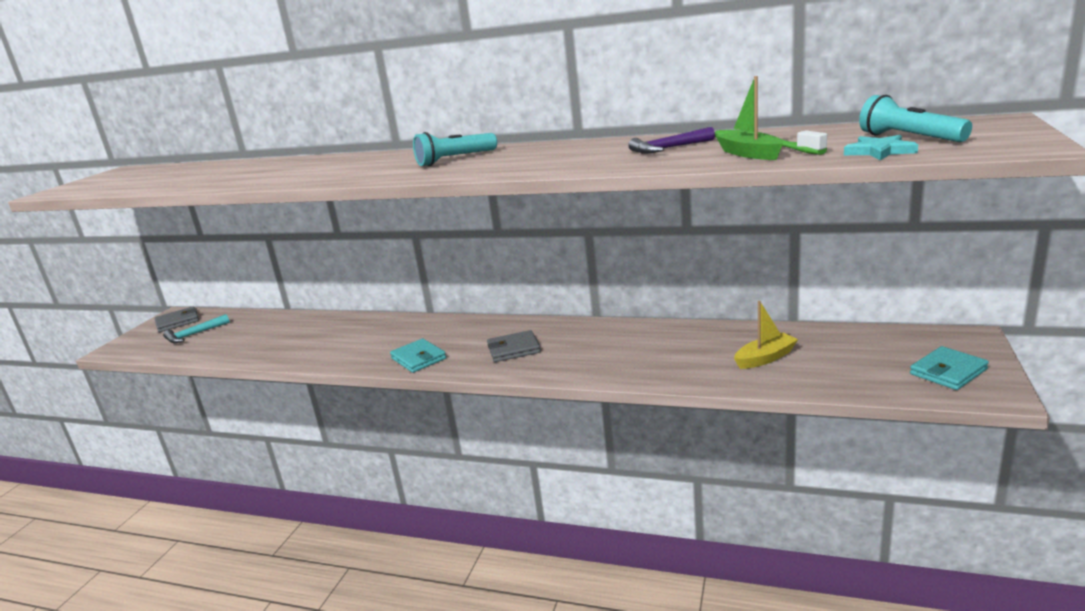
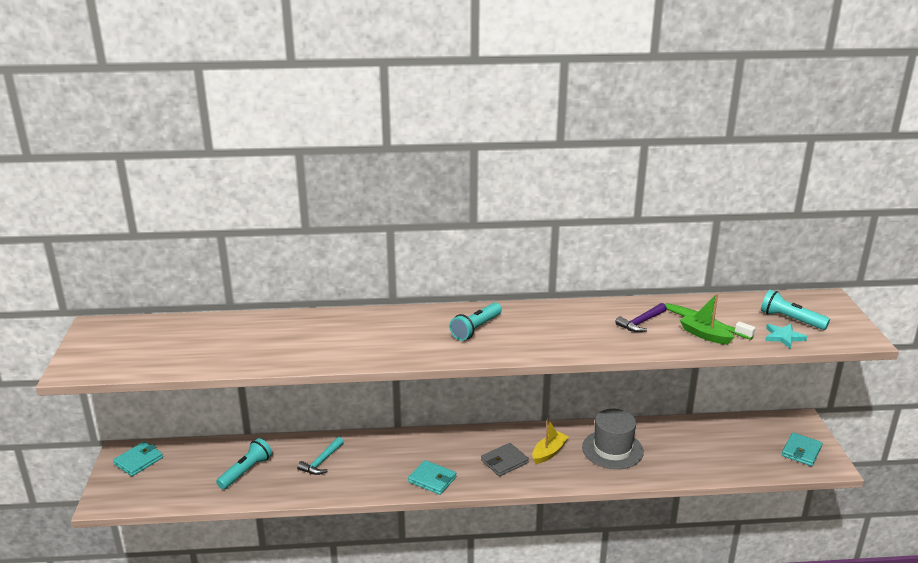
camera: 25 degrees left, 5 degrees up
grey wallet [155,306,199,332] -> turquoise wallet [113,442,163,476]
turquoise hammer [163,314,230,343] -> turquoise hammer moved to [297,437,344,475]
yellow boat [734,301,798,369] -> yellow boat moved to [532,418,569,464]
none -> turquoise flashlight [216,438,272,489]
none -> grey hat [582,409,644,469]

